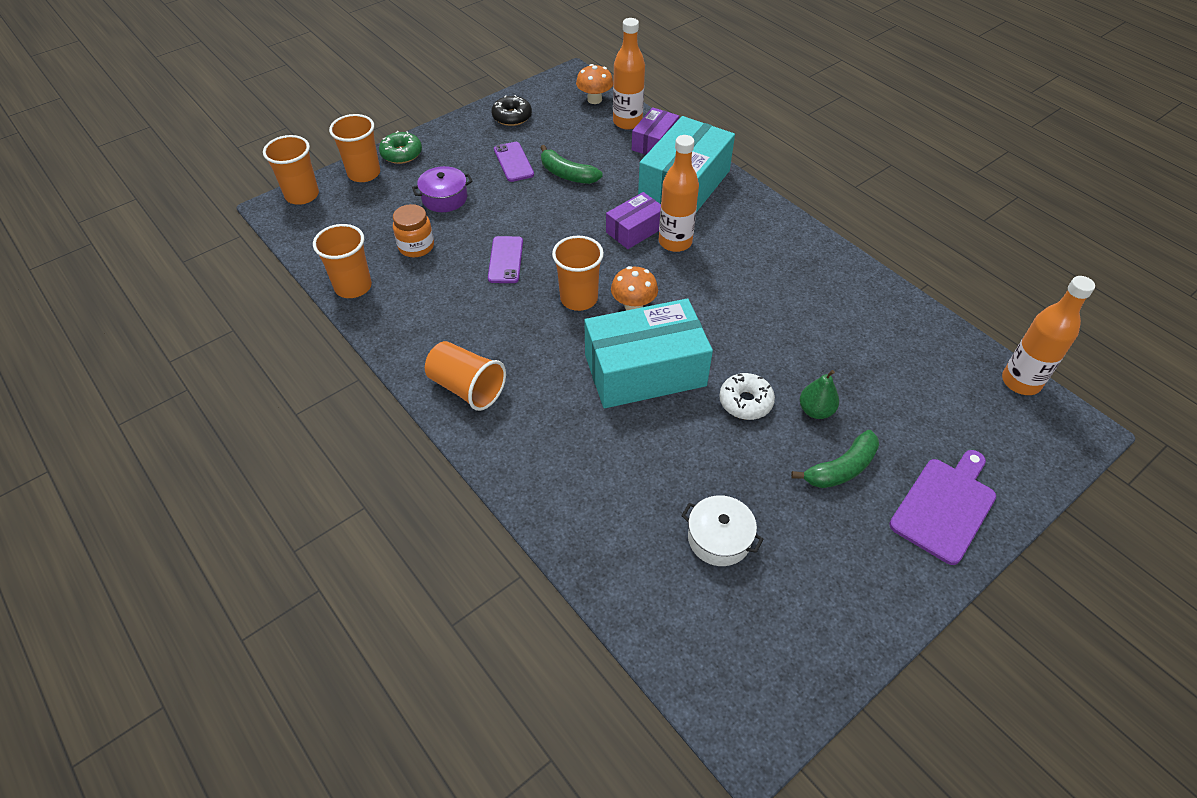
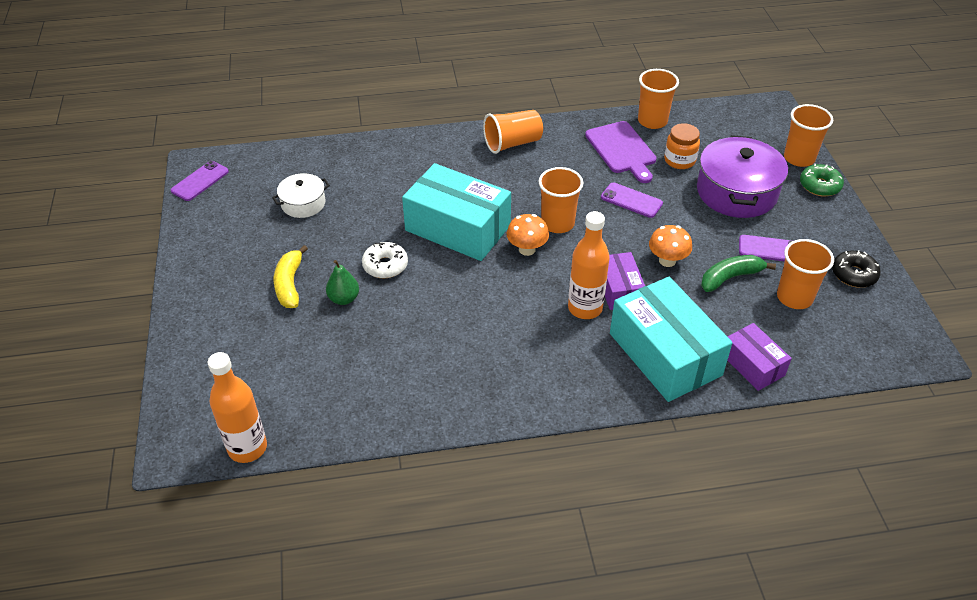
camera: 120 degrees right, 5 degrees down
orange cup [263,135,319,205] -> orange cup moved to [777,239,834,309]
purple pot [412,166,473,212] -> purple pot [697,135,788,218], size x1.84
orange mushroom [576,64,613,104] -> orange mushroom moved to [649,225,692,267]
turquoise box [584,298,713,408] -> turquoise box turned 75 degrees counterclockwise [402,163,511,261]
orange bottle [613,18,645,130] -> none
green banana [791,430,879,488] -> yellow banana [274,245,308,308]
purple cutting board [889,450,996,565] -> purple cutting board moved to [585,121,657,183]
none -> purple phone [171,161,229,201]

